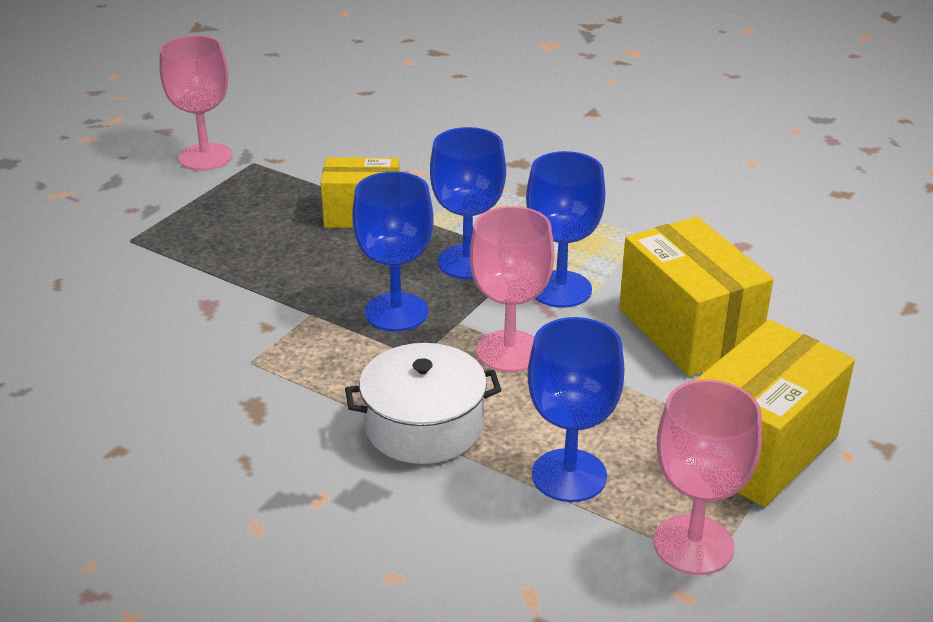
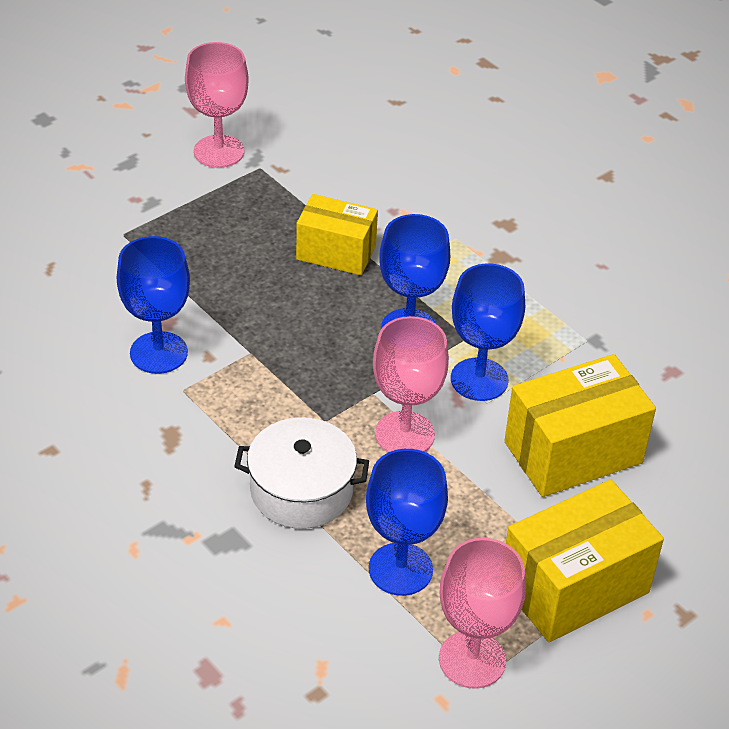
camera: 15 degrees right, 10 degrees up
blue goblet [352,171,434,331] -> blue goblet moved to [117,236,190,374]
yellow box [619,217,773,376] -> yellow box turned 75 degrees clockwise [504,354,656,497]

